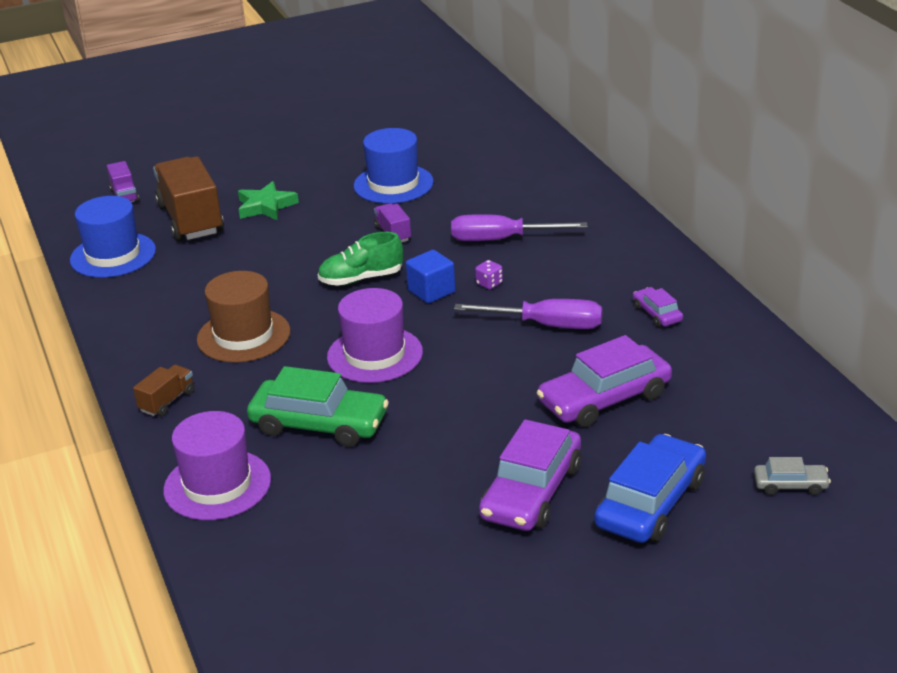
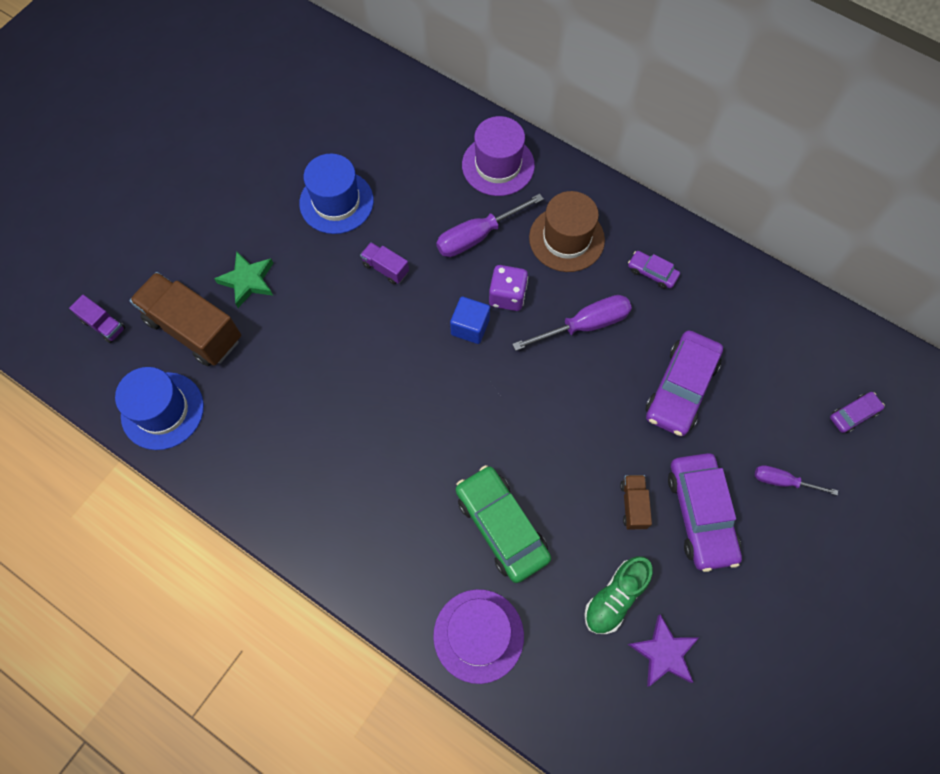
camera: 35 degrees left, 35 degrees up
brown truck [133,365,194,416] -> brown truck moved to [620,475,652,530]
brown hat [197,271,291,363] -> brown hat moved to [529,191,605,272]
green car [247,366,389,447] -> green car turned 105 degrees counterclockwise [456,465,551,583]
green shoe [317,232,403,286] -> green shoe moved to [584,556,653,634]
purple hat [327,288,423,383] -> purple hat moved to [462,116,535,196]
purple dice [475,260,503,290] -> purple dice [489,265,528,311], size x1.84
blue car [594,434,706,543] -> purple screwdriver [755,465,838,495]
grey car [754,457,831,495] -> purple car [830,392,885,433]
none -> purple star [628,614,699,687]

